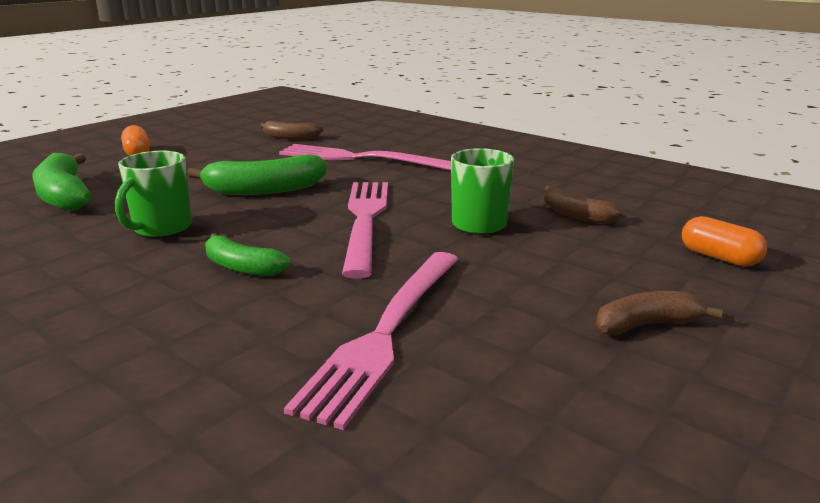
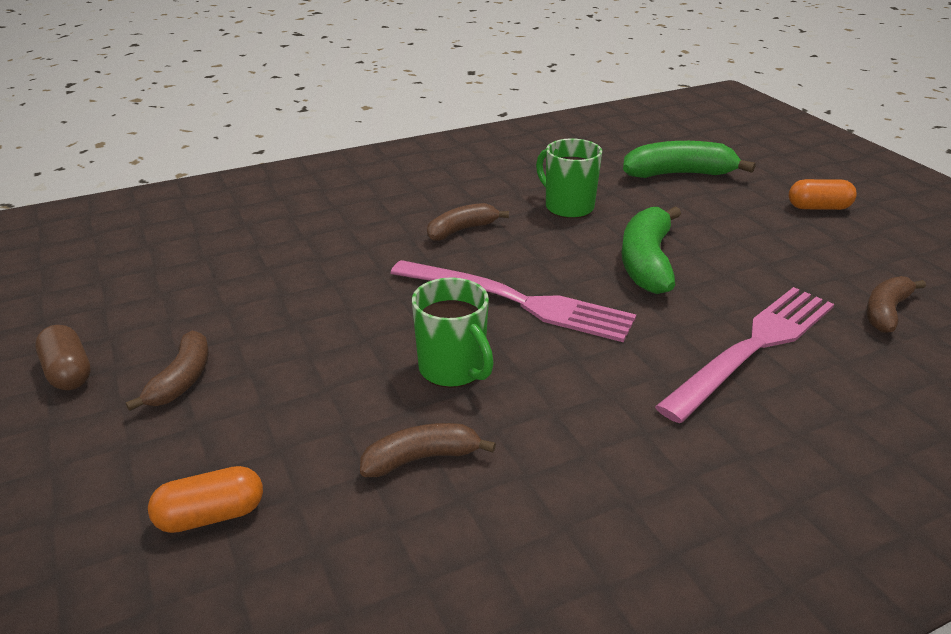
camera: 115 degrees right, 10 degrees up
green banana [205,233,290,276] -> brown banana [427,203,509,241]
pink fork [284,252,459,430] -> none
none -> brown capsule [35,325,91,390]

